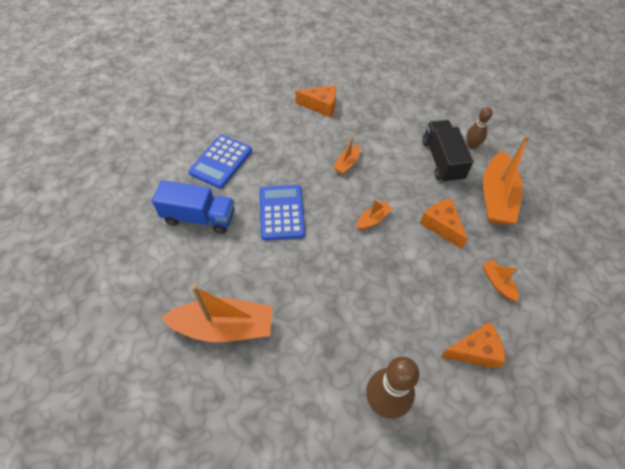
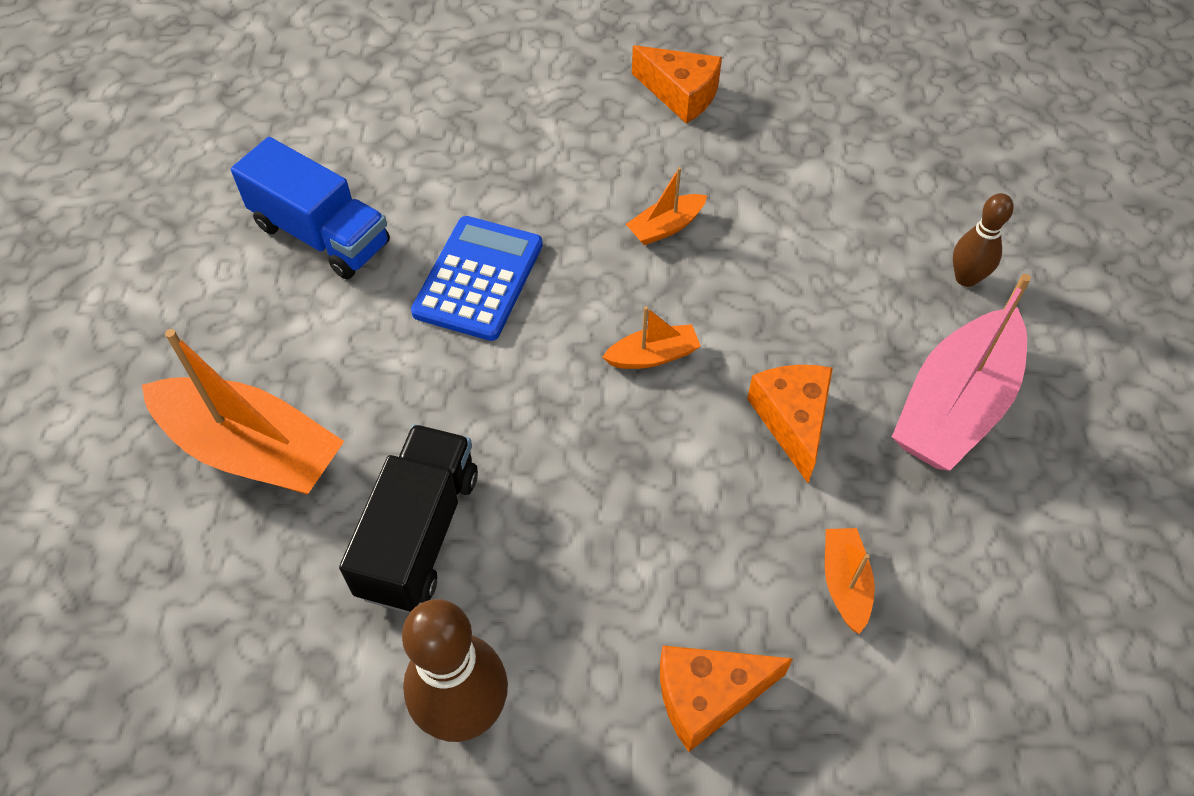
camera: 25 degrees right, 0 degrees up
blue calculator [188,135,252,189] -> none
black truck [422,120,473,183] -> black truck moved to [339,424,478,613]
orange cheese [441,322,506,369] -> orange cheese turned 150 degrees clockwise [660,646,793,752]
orange boat [483,135,529,225] -> pink boat [892,274,1031,471]

